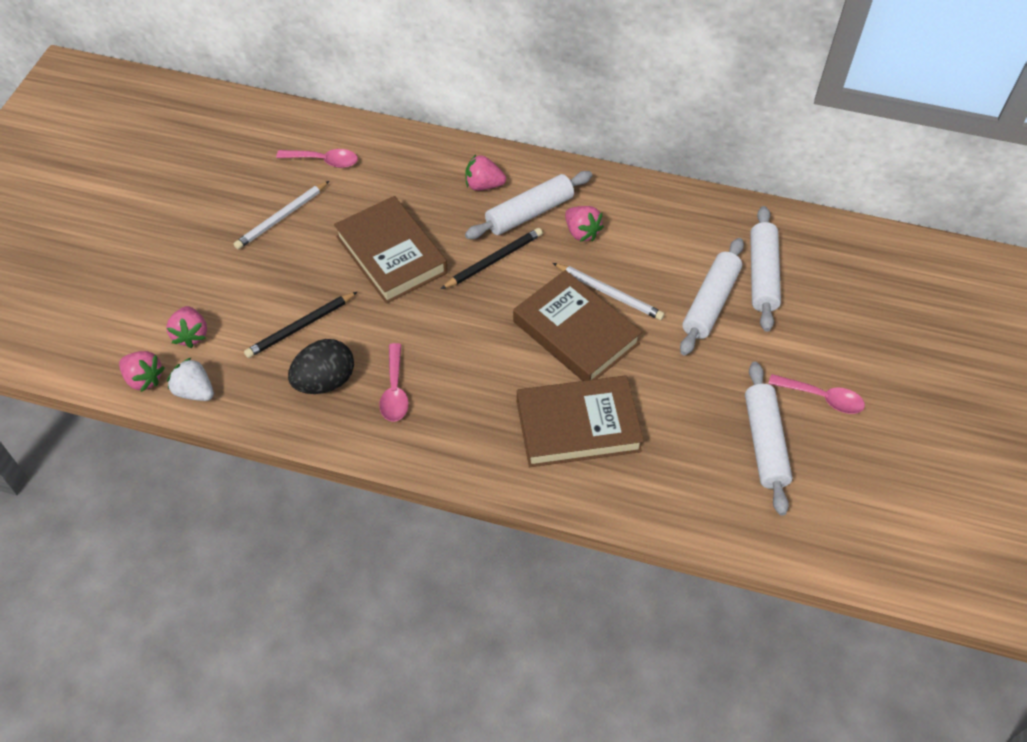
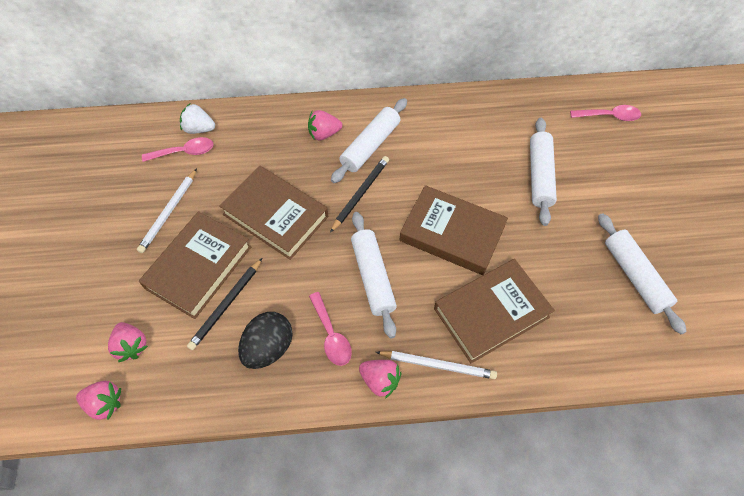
camera: 20 degrees left, 5 degrees up
white strawberry [167,357,214,401] -> white strawberry moved to [180,103,215,134]
white pencil [553,263,665,320] -> white pencil moved to [376,351,497,379]
pink strawberry [565,206,604,242] -> pink strawberry moved to [359,360,401,399]
white rolling pin [750,206,781,332] -> white rolling pin moved to [351,212,397,339]
pink spoon [768,374,865,414] -> pink spoon moved to [570,105,641,121]
none -> brown book [139,211,251,319]

